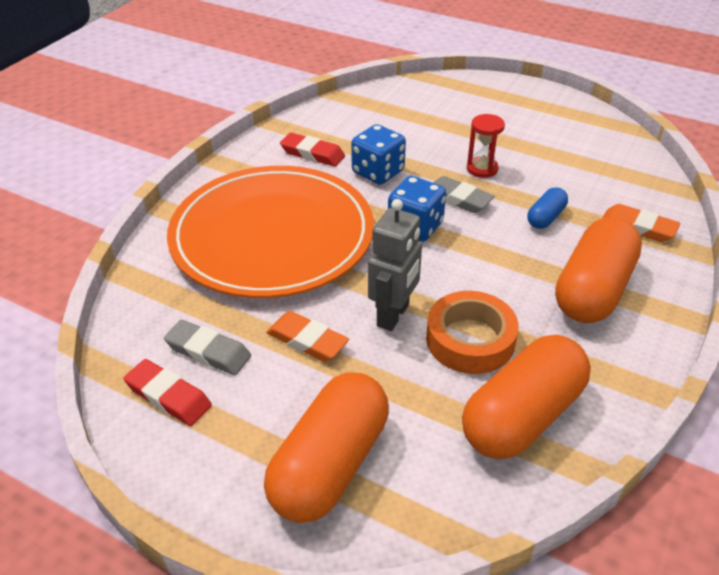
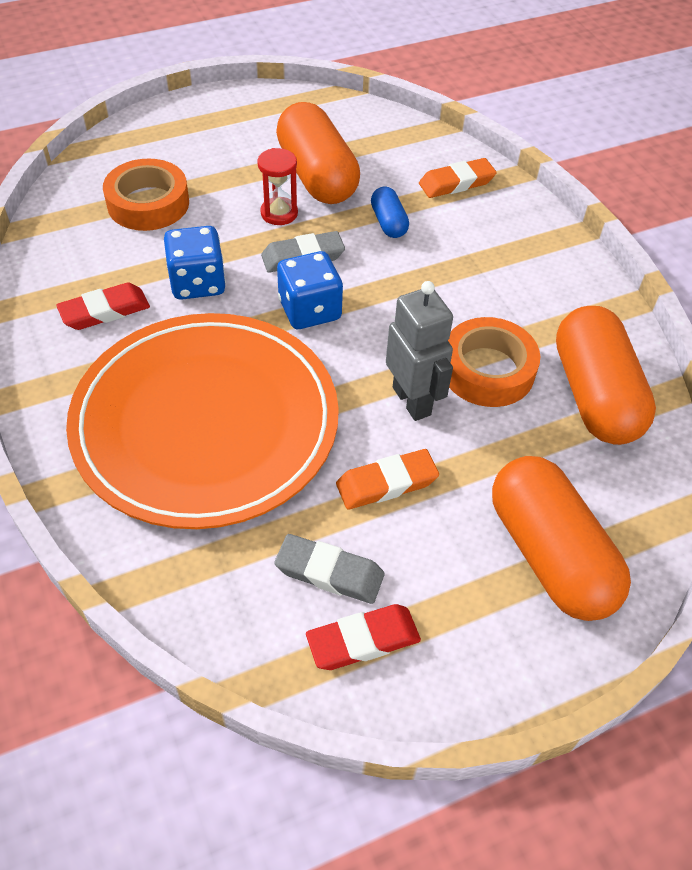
camera: 55 degrees left, 10 degrees up
grey eraser [164,320,251,375] -> grey eraser turned 45 degrees clockwise [274,534,384,604]
orange capsule [555,217,642,323] -> orange capsule moved to [276,102,360,204]
none -> orange tape [103,158,189,231]

